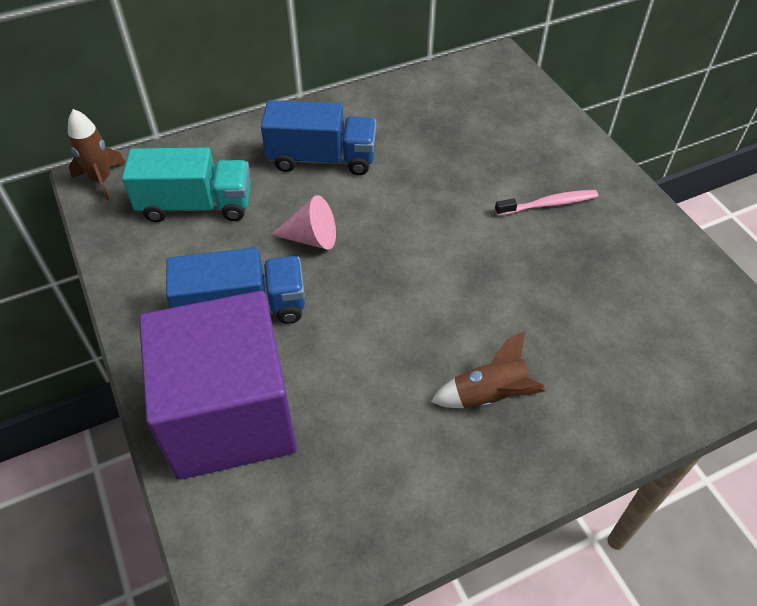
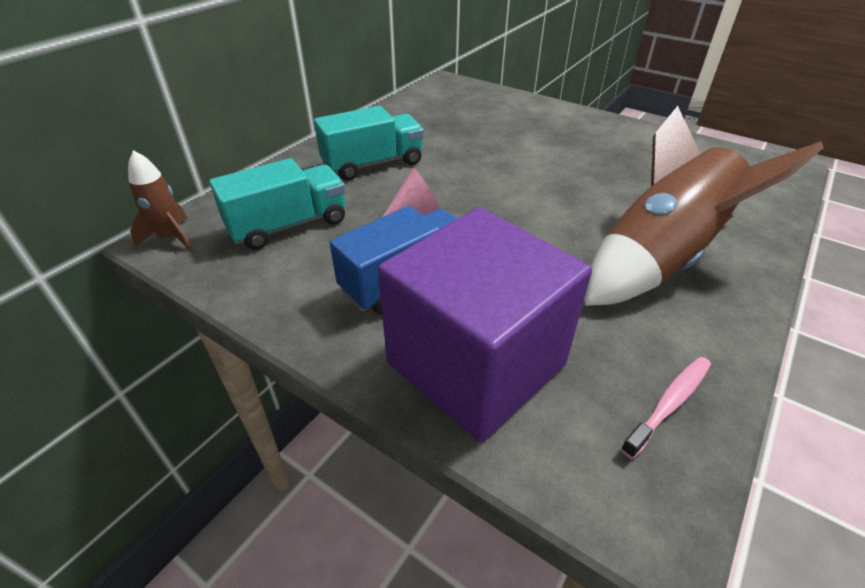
camera: 30 degrees left, 10 degrees down
blue truck [261,100,376,175] -> turquoise truck [314,106,424,180]
brown rocket [431,331,546,408] -> brown rocket [585,106,824,306], size x2.20
pink toothbrush [495,190,598,216] -> pink toothbrush moved to [621,357,711,459]

